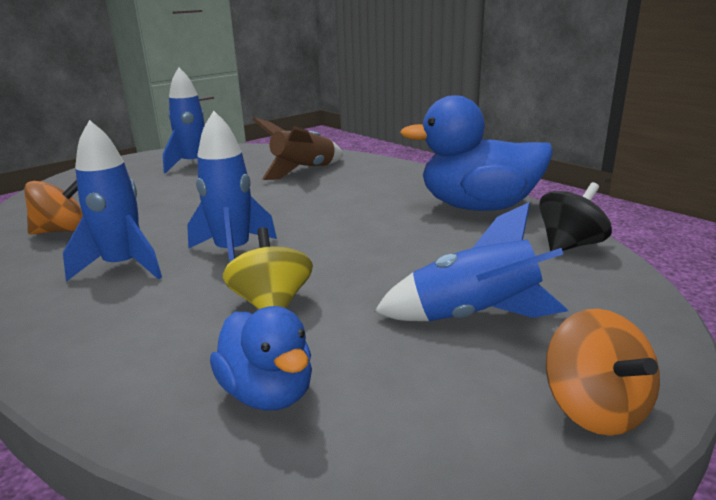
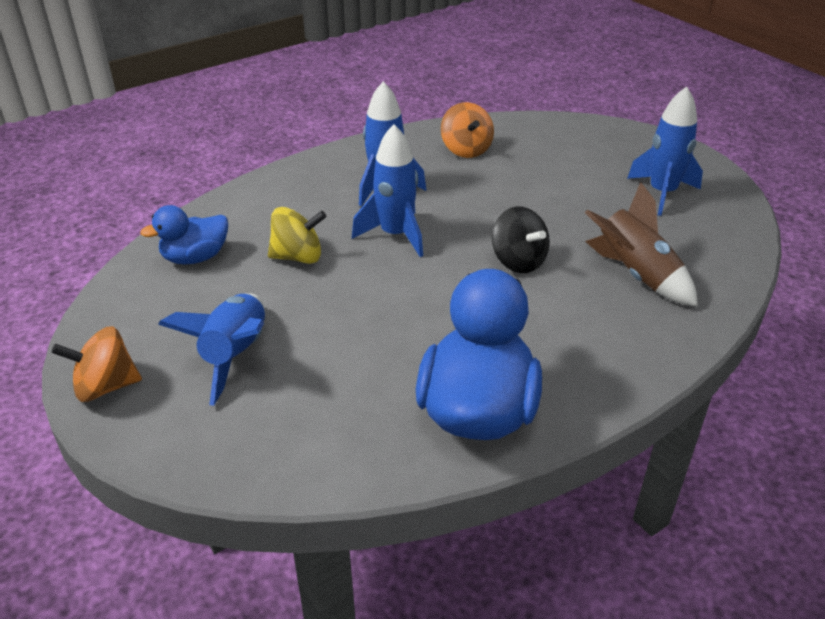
camera: 95 degrees right, 15 degrees up
black spinning top [539,182,612,251] -> black spinning top moved to [492,207,550,273]

